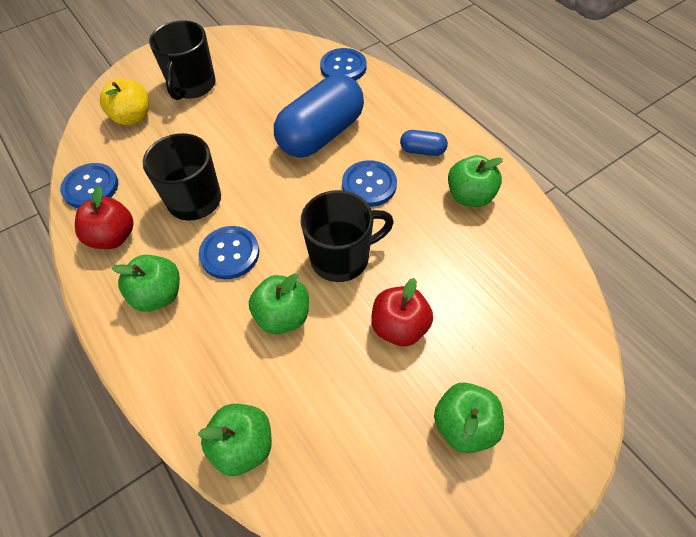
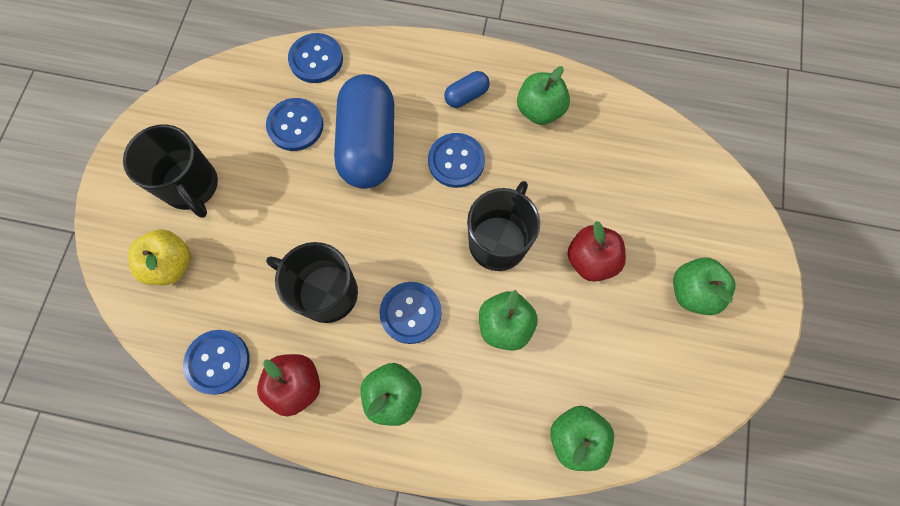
camera: 45 degrees left, 15 degrees up
none -> blue button [266,98,324,151]

